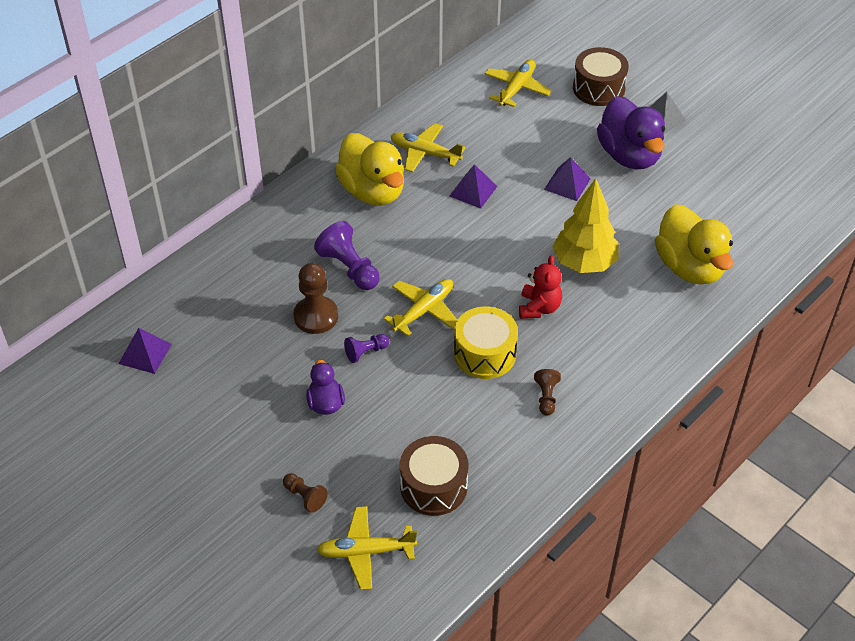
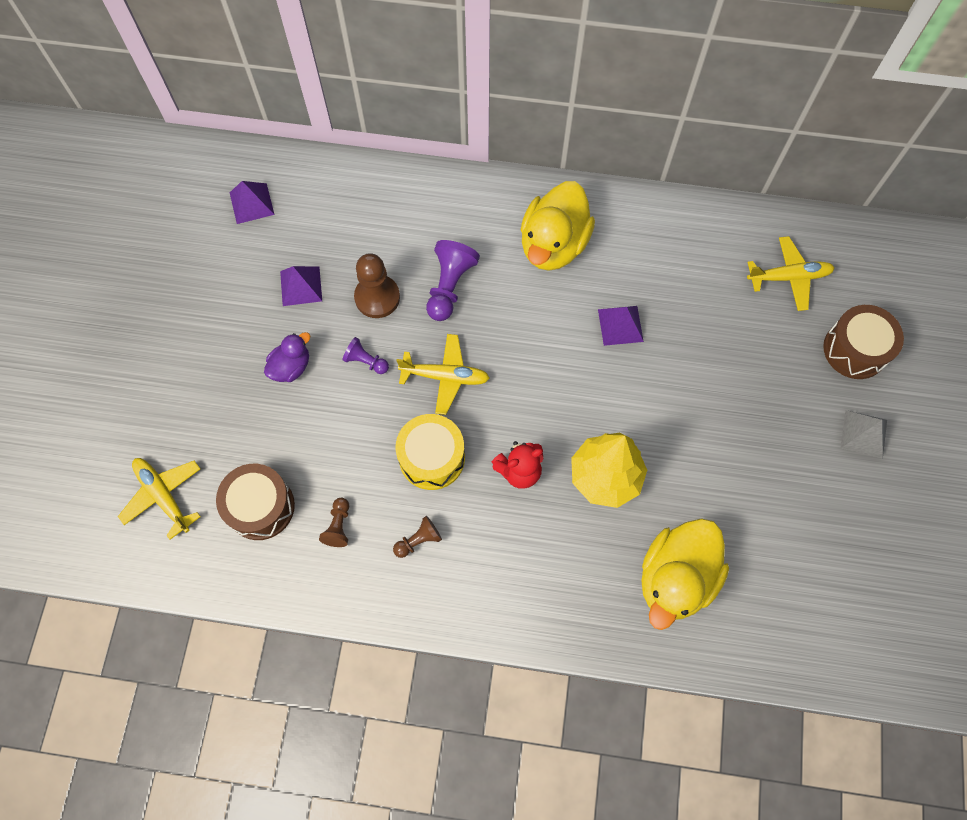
camera: 55 degrees right, 20 degrees up
brown pawn [283,473,328,513] -> brown pawn moved to [319,498,349,547]
yellow plane [391,123,465,172] -> none
purple pyramid [544,157,591,201] -> purple pyramid moved to [280,266,322,306]
purple duck [597,96,665,170] -> none

